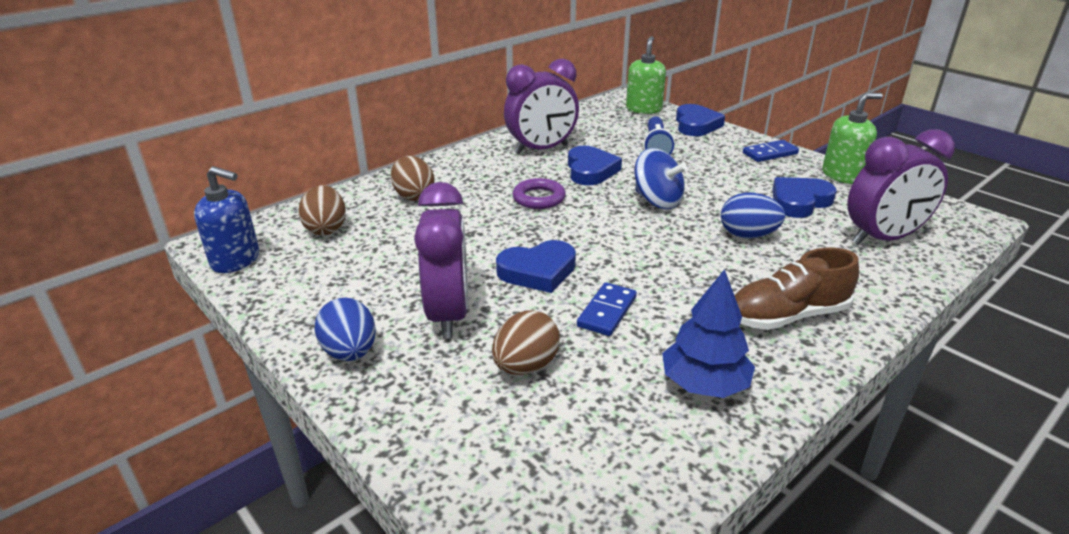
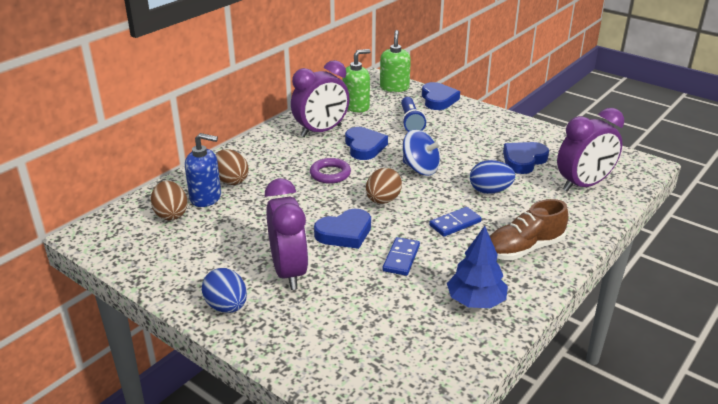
camera: 10 degrees left, 0 degrees up
blue soap dispenser [194,166,259,273] -> blue soap dispenser moved to [185,133,221,207]
brown egg [492,310,560,375] -> brown egg moved to [366,168,402,204]
blue domino [743,140,799,162] -> blue domino moved to [429,207,482,237]
green soap dispenser [822,93,883,184] -> green soap dispenser moved to [342,49,370,112]

